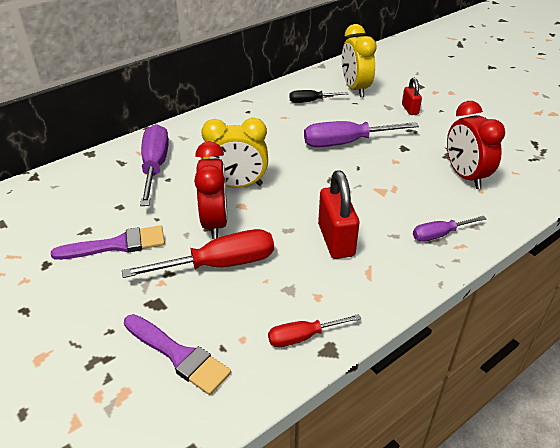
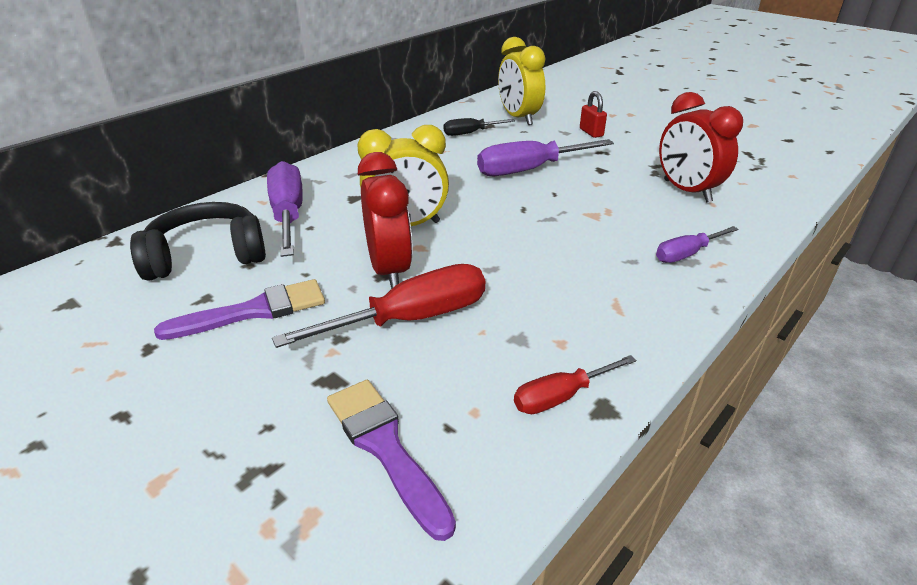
camera: 10 degrees left, 5 degrees down
purple brush [124,314,231,395] -> purple brush turned 150 degrees counterclockwise [327,380,456,541]
red padlock [318,170,359,259] -> none
none -> black headphones [130,202,266,281]

